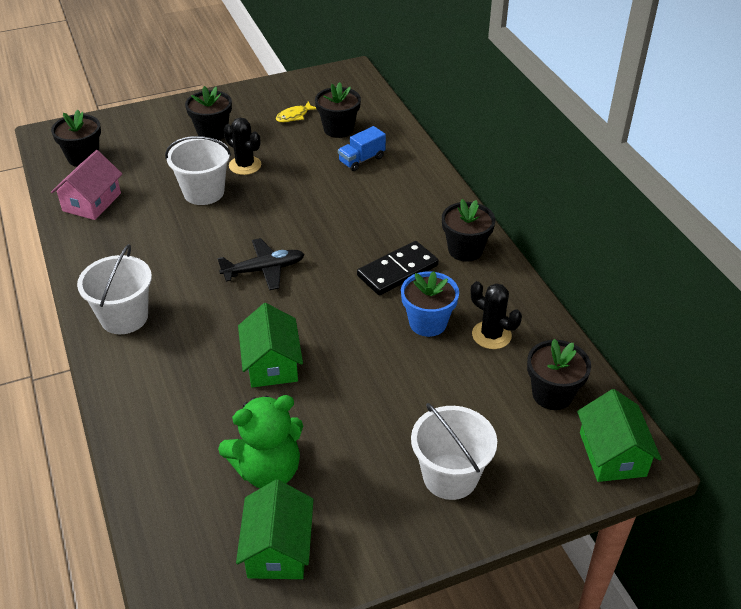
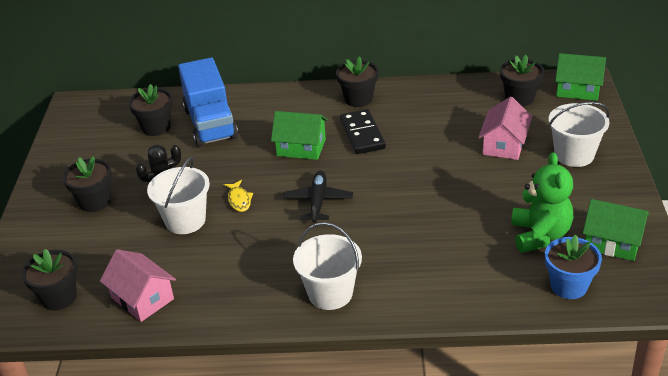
camera: 65 degrees left, 5 degrees down
green house [238,303,303,388] -> green house moved to [271,111,328,160]
yellow fish [276,101,316,122] -> yellow fish moved to [224,180,253,212]
blue truck [338,126,386,171] -> blue truck [178,58,238,147], size x2.06
blue flower pot [401,271,459,337] -> blue flower pot moved to [545,235,602,299]
black cactus [471,281,522,349] -> none
none -> pink house [478,96,532,160]

